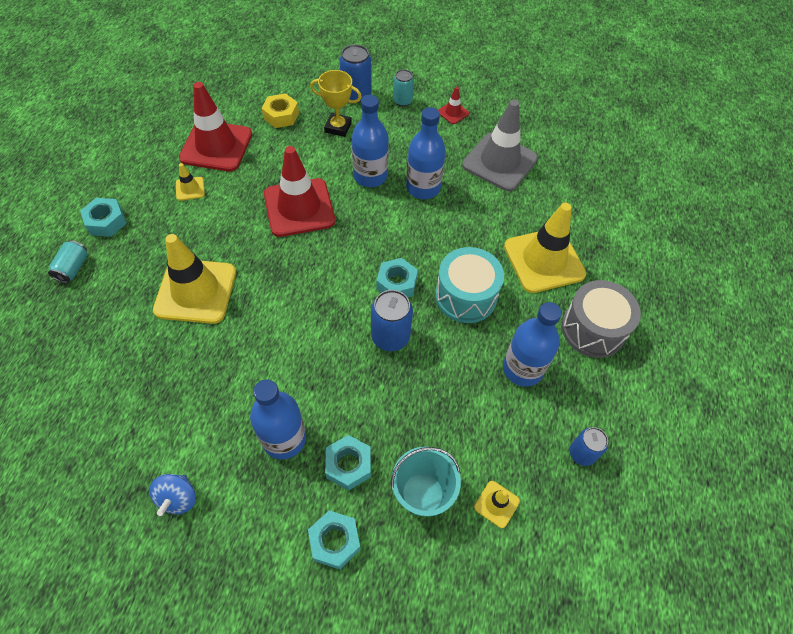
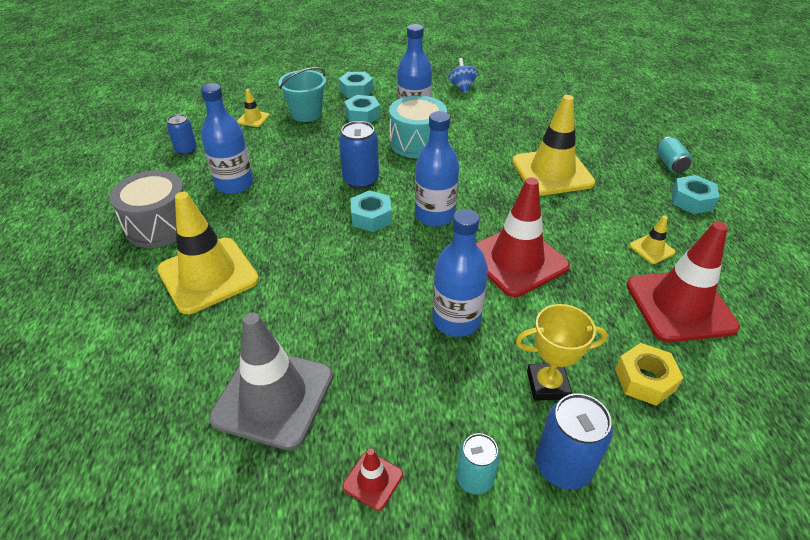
camera: 165 degrees right, 15 degrees down
blue bottle [406,107,446,199] -> blue bottle moved to [415,111,459,227]
turquoise drum [435,247,504,323] -> turquoise drum moved to [389,95,447,158]

